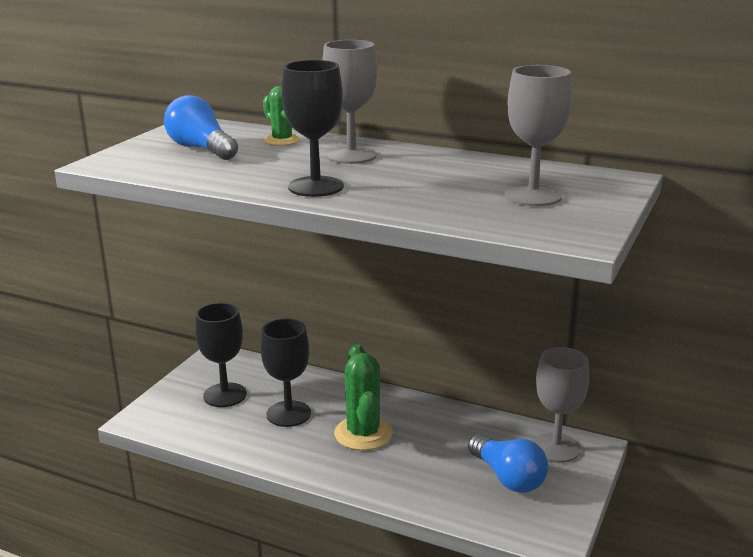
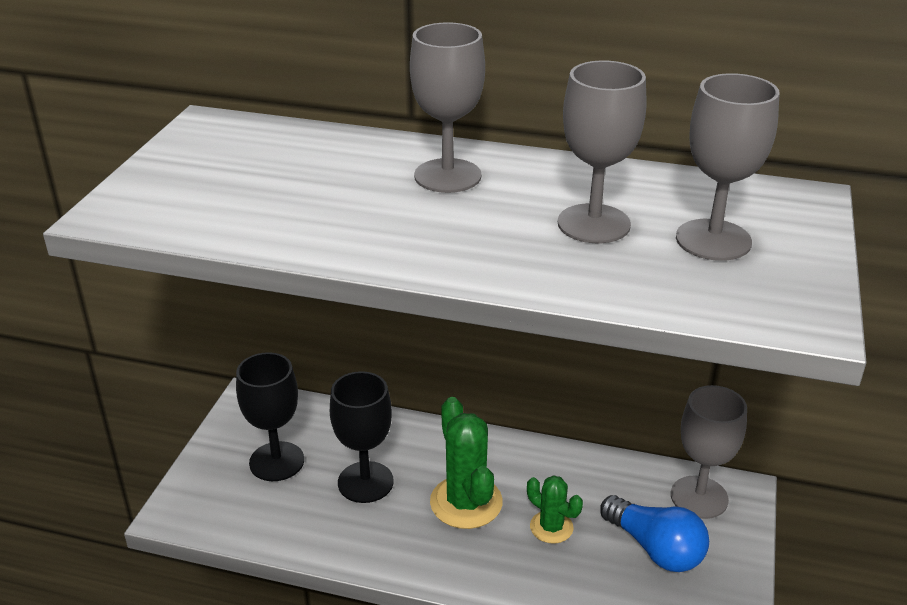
camera: 10 degrees left, 10 degrees up
blue light bulb [164,95,238,160] -> none
green cactus [263,86,300,146] -> green cactus moved to [527,475,583,543]
black goblet [282,60,344,197] -> none
none -> grey goblet [558,61,646,243]

